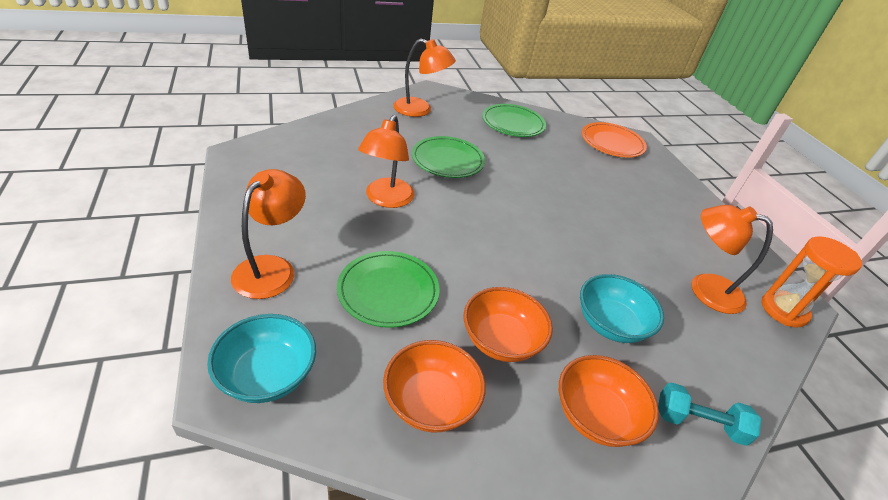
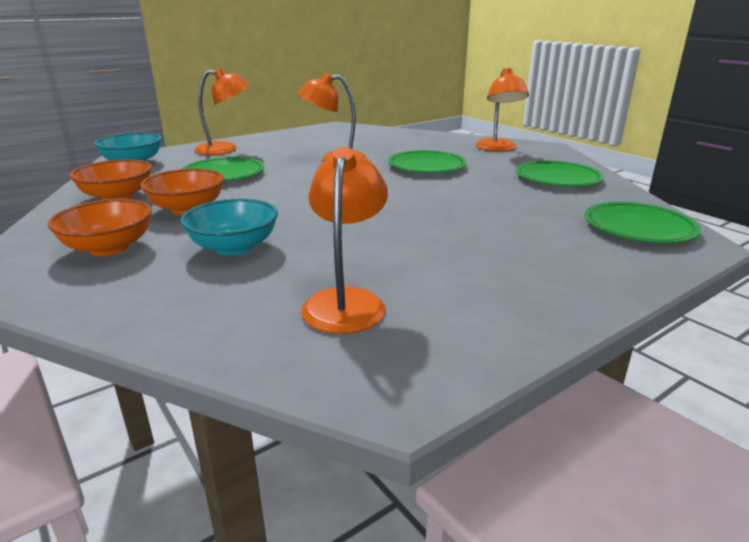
camera: 75 degrees right, 15 degrees down
orange plate [582,122,647,157] -> green plate [585,202,701,243]
turquoise dumbbell [658,382,761,446] -> none
orange hourglass [761,236,862,328] -> none

